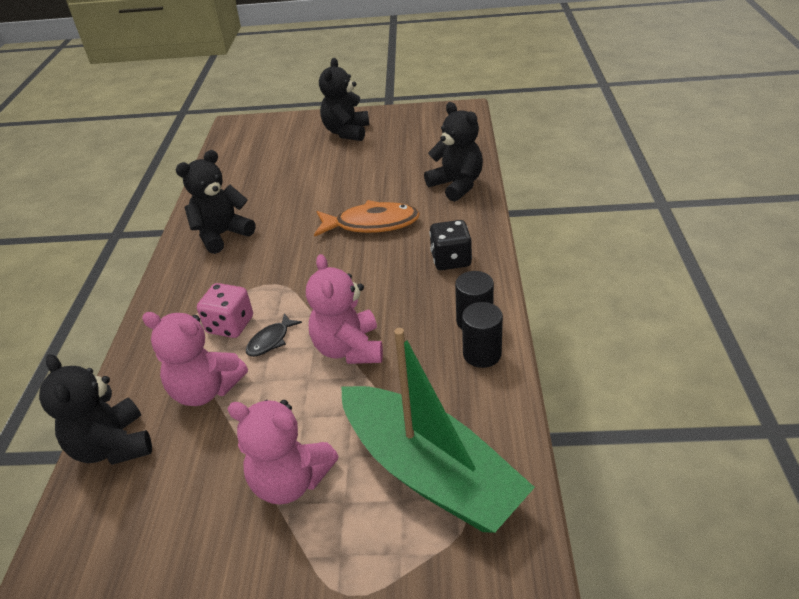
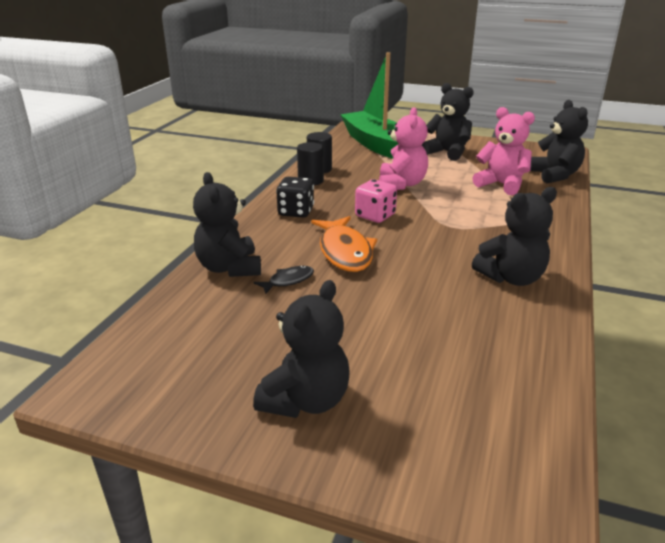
camera: 165 degrees left, 10 degrees down
pink dice [197,283,253,338] -> pink dice moved to [355,179,397,223]
pink teddy bear [227,400,339,505] -> black teddy bear [422,83,474,161]
black fish [246,313,302,357] -> black fish moved to [253,265,314,294]
orange fish [314,200,420,237] -> orange fish turned 120 degrees counterclockwise [311,216,377,272]

